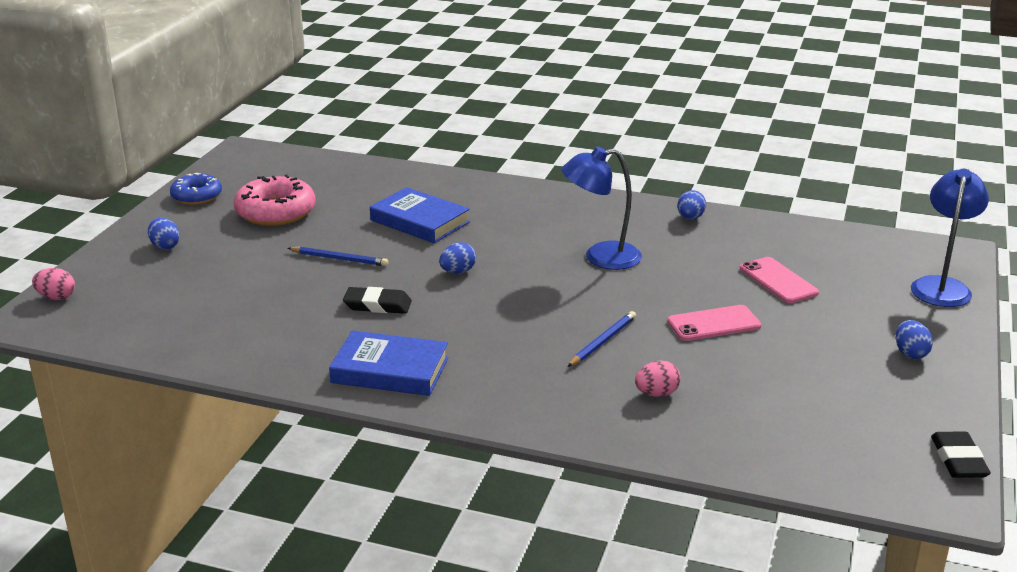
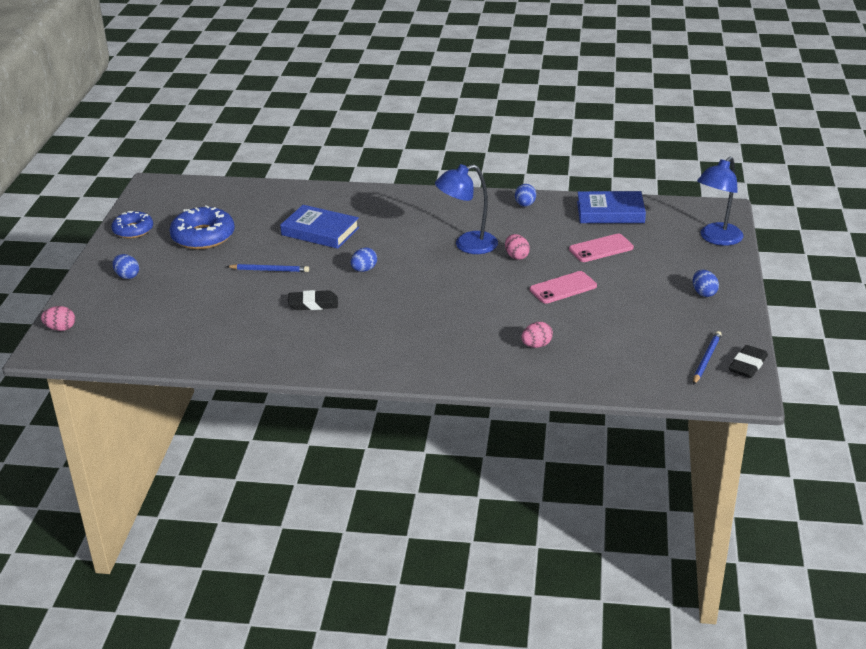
camera: 10 degrees left, 5 degrees up
pink donut [233,174,316,226] -> blue donut [169,205,235,249]
blue book [329,330,448,396] -> blue book moved to [577,191,646,223]
blue pencil [567,311,636,367] -> blue pencil moved to [693,331,722,385]
pink phone [740,257,819,303] -> pink phone turned 75 degrees counterclockwise [569,234,634,262]
blue lamp [911,169,989,307] -> blue lamp turned 150 degrees counterclockwise [697,156,744,246]
black eraser [931,432,991,478] -> black eraser turned 45 degrees clockwise [729,345,768,378]
none -> pink egg [505,234,530,260]

